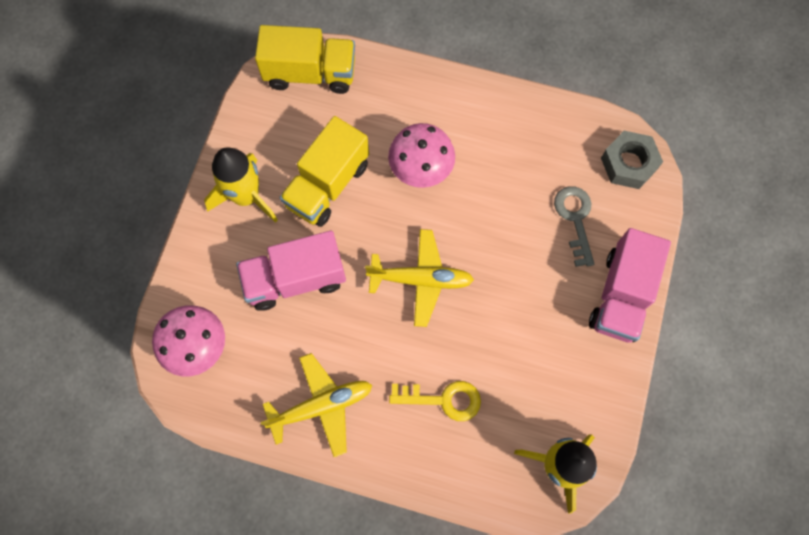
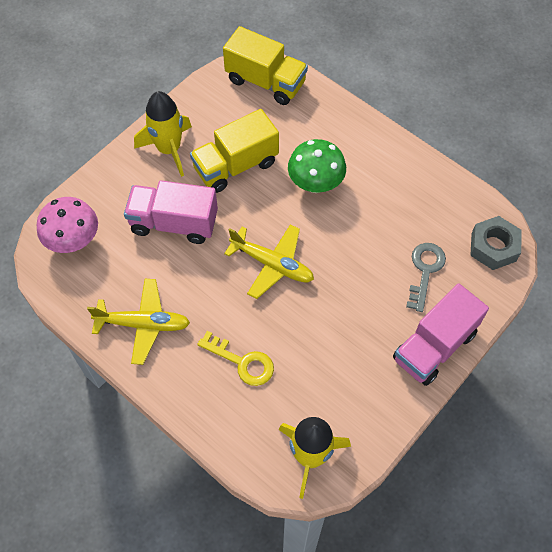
camera: 25 degrees right, 10 degrees down
pink mushroom [388,123,455,188] -> green mushroom [288,139,346,193]

